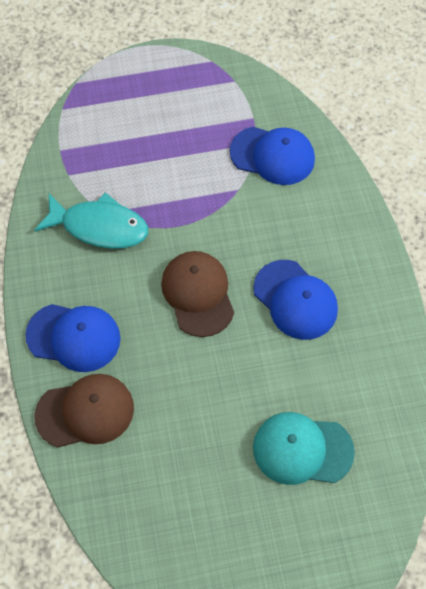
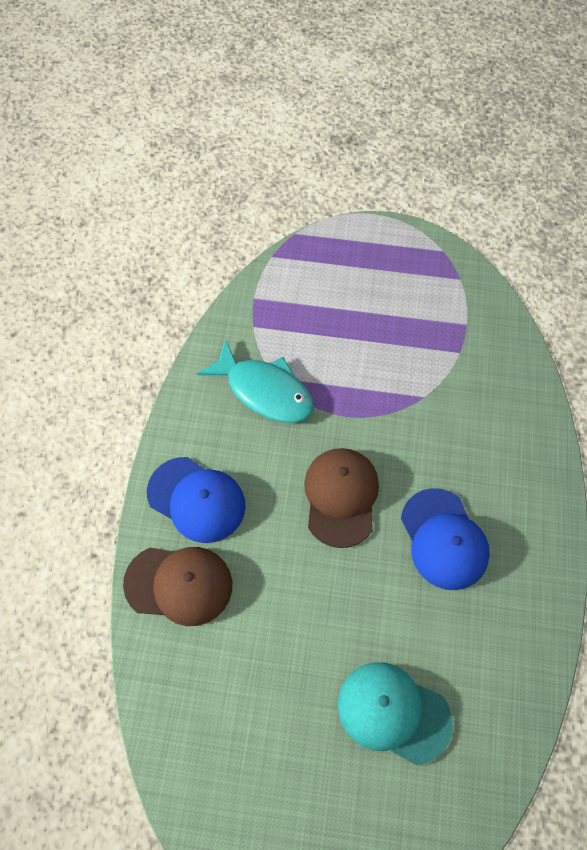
camera: 20 degrees right, 0 degrees up
blue cap [230,127,315,185] -> none

